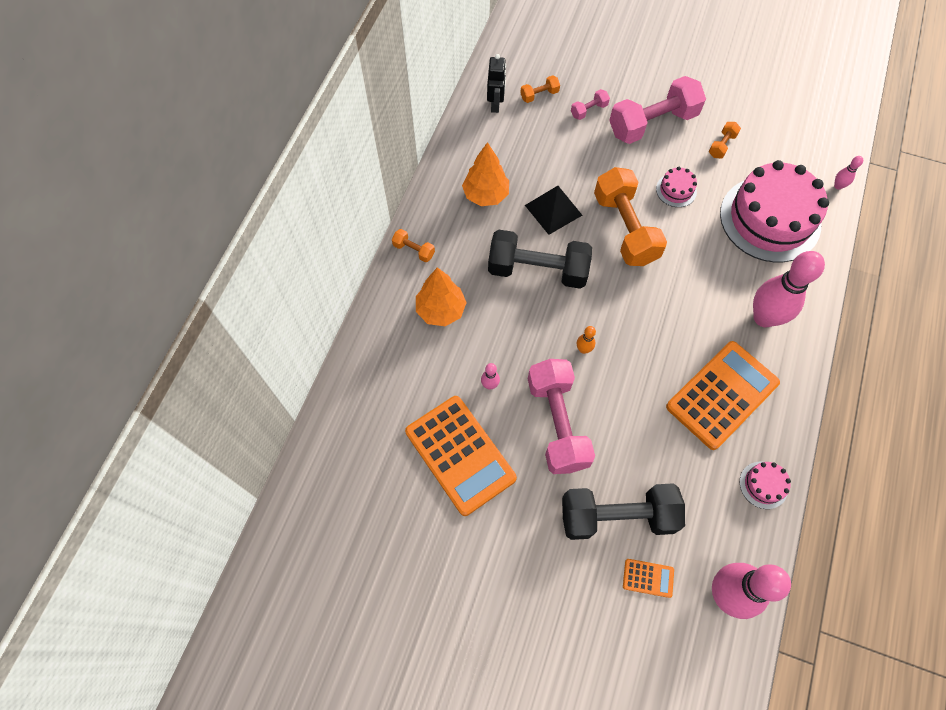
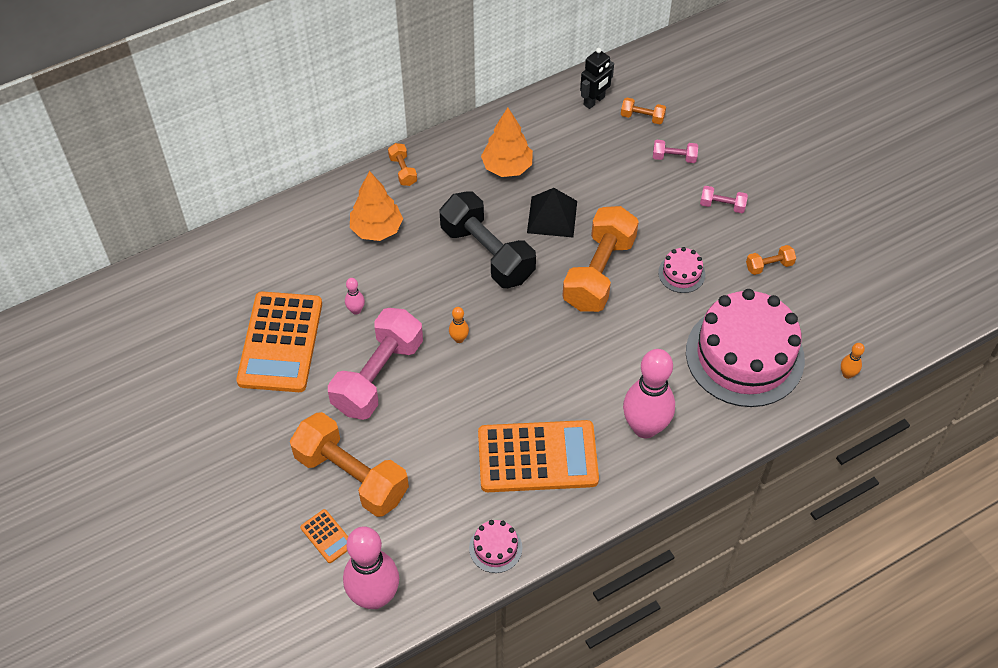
camera: 40 degrees right, 10 degrees down
black dumbbell [562,483,685,540] -> orange dumbbell [290,412,409,517]
pink dumbbell [609,76,706,144] -> pink dumbbell [700,186,748,213], size x0.43
pink bowling pin [834,156,863,190] -> orange bowling pin [841,343,865,379]

